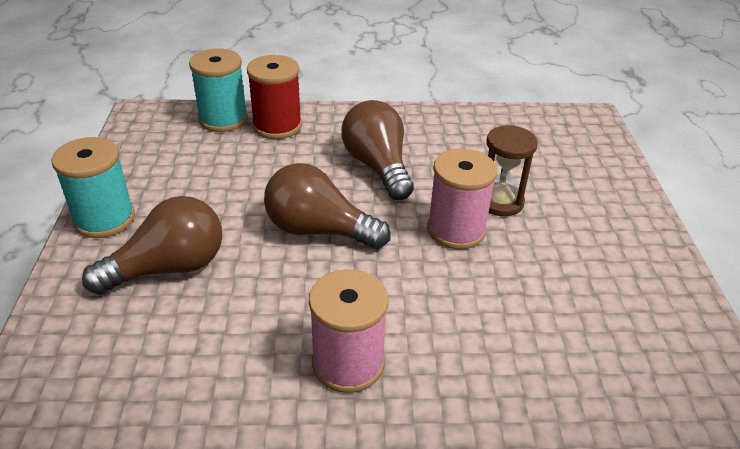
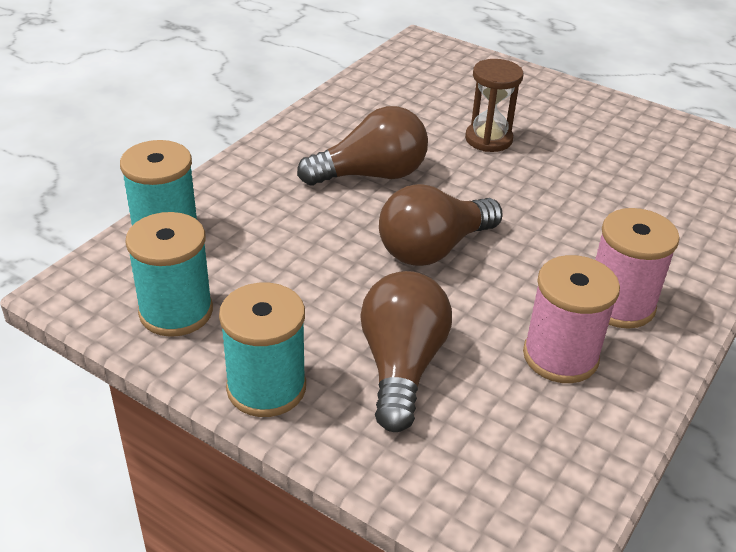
camera: 55 degrees left, 0 degrees up
red spool [247,55,302,139] -> none
brown light bulb [341,100,414,200] -> brown light bulb turned 150 degrees clockwise [297,106,428,185]
pink spool [427,149,497,250] -> pink spool moved to [523,255,620,383]
none -> turquoise spool [126,212,213,337]

